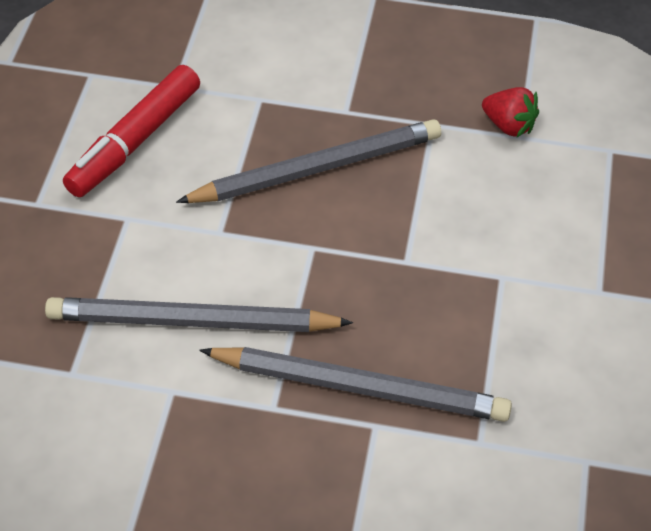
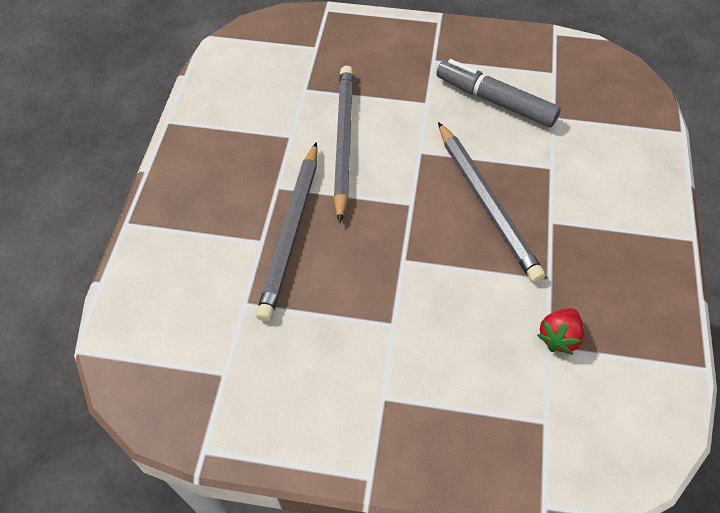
camera: 90 degrees right, 5 degrees up
red marker [63,65,200,197] -> grey marker [436,59,561,127]

